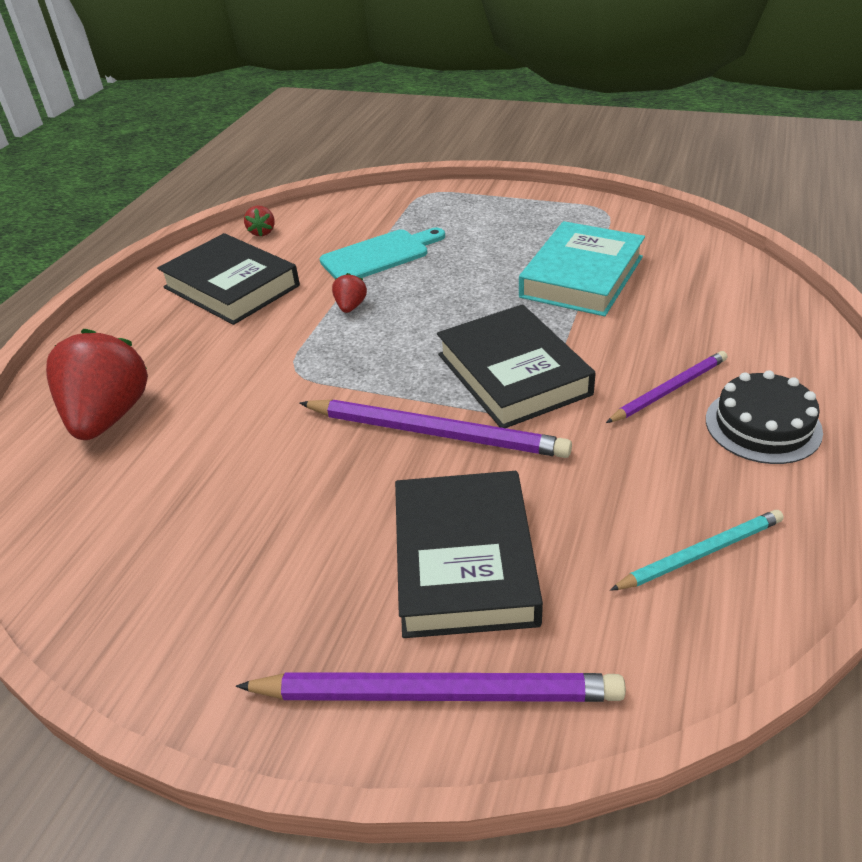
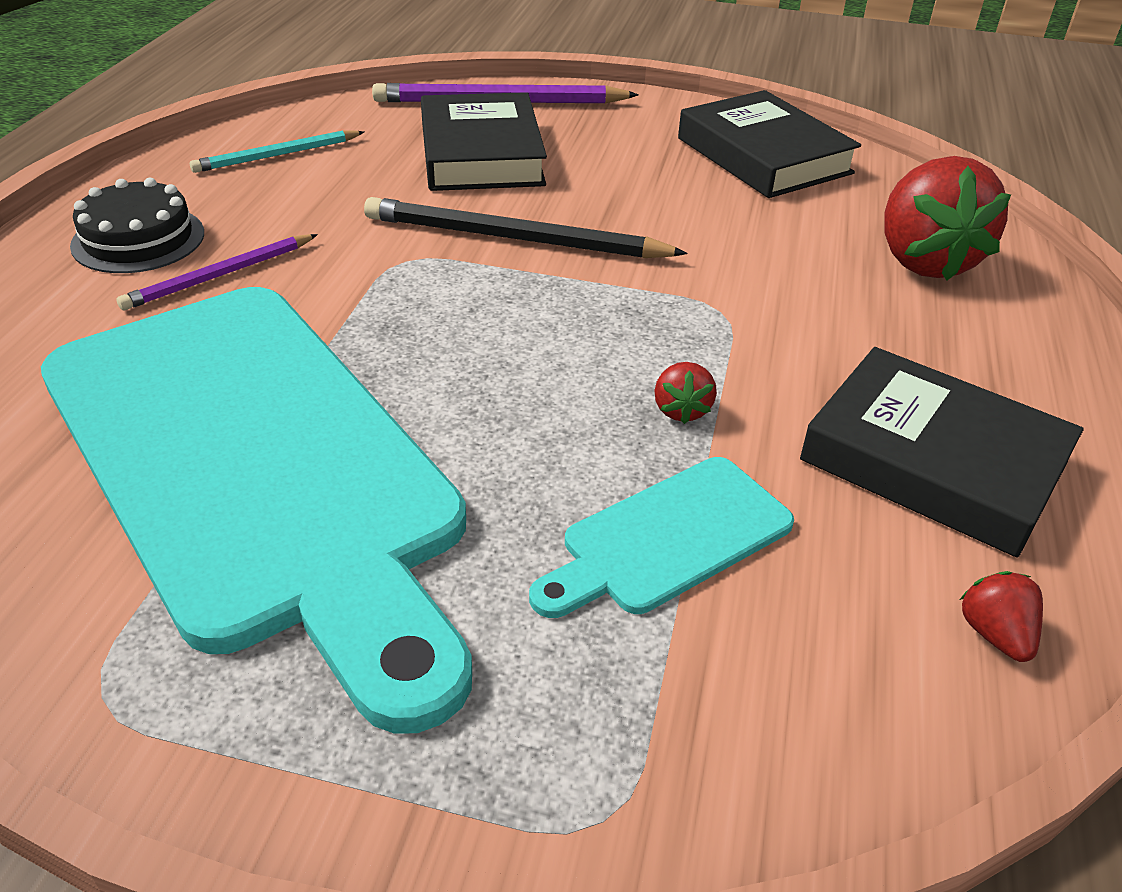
camera: 170 degrees right, 0 degrees up
purple pencil [300,400,572,458] -> black pencil [364,197,687,258]
black book [437,304,596,428] -> black book moved to [678,90,861,198]
turquoise book [519,221,645,316] -> turquoise cutting board [41,287,472,734]

